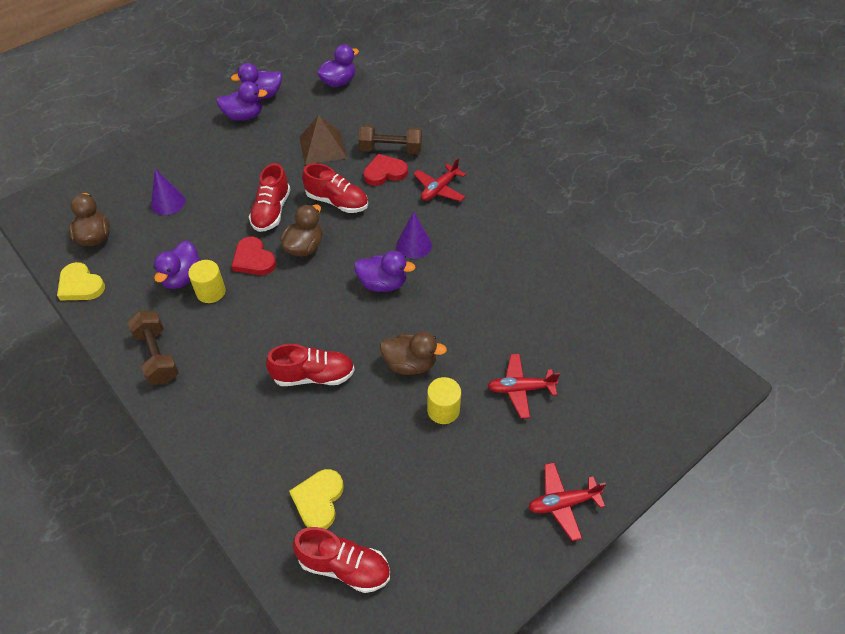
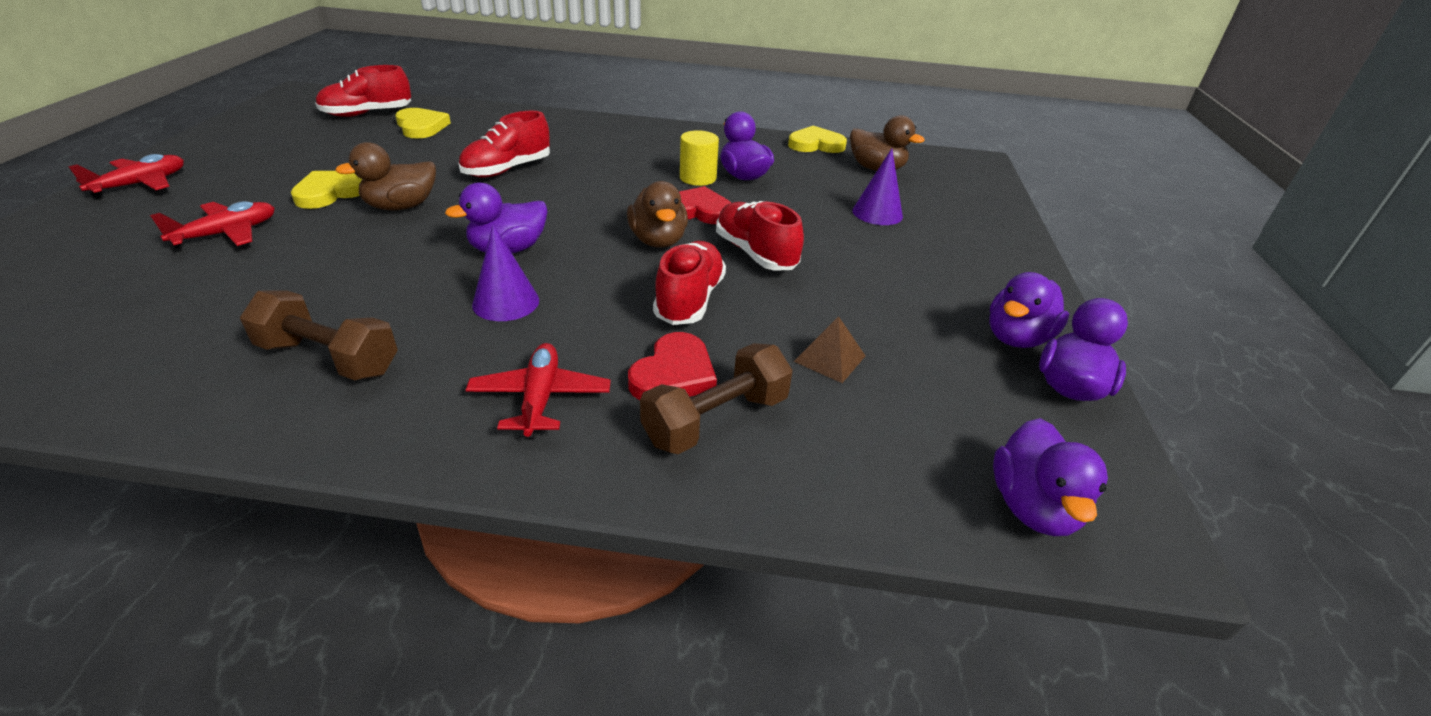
camera: 135 degrees right, 15 degrees down
brown dumbbell [127,311,179,385] -> brown dumbbell moved to [240,290,398,380]
brown pyramid [299,115,347,165] -> brown pyramid [794,316,865,383], size x0.59
red shoe [302,163,368,213] -> red shoe turned 120 degrees clockwise [653,241,726,325]
yellow cylinder [427,377,461,424] -> yellow heart [291,171,362,209]

